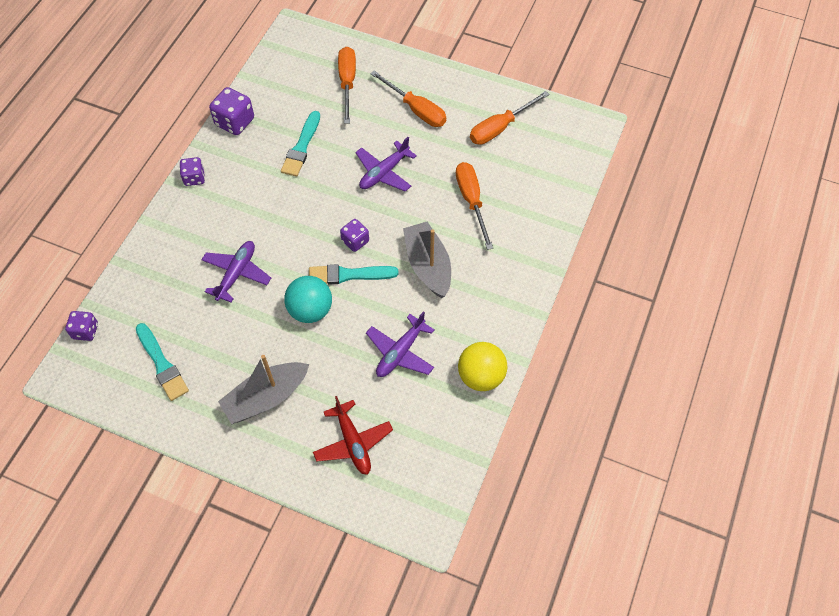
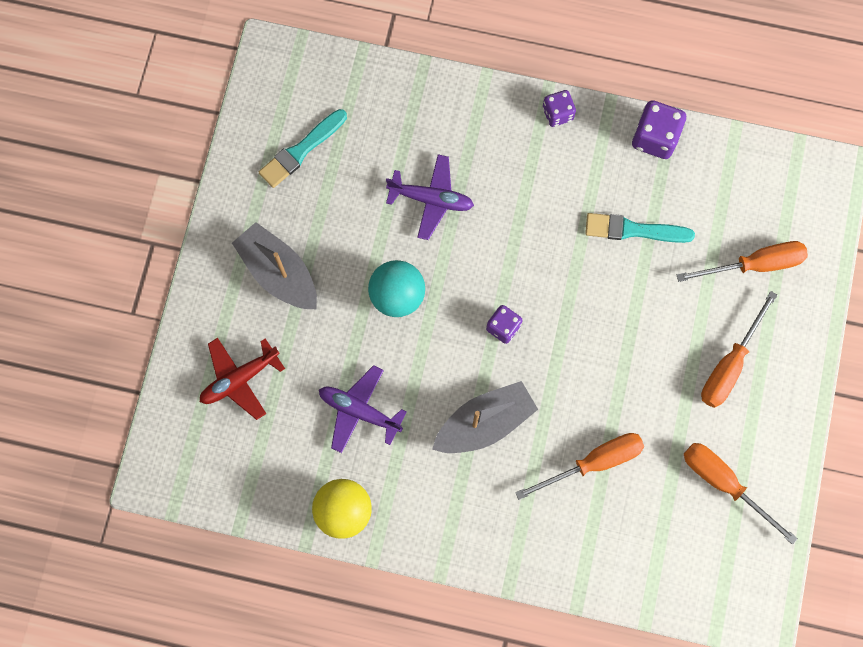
camera: 80 degrees right, 15 degrees up
purple dice [65,311,98,341] -> none
turquoise brush [309,264,399,285] -> none
purple plane [355,137,417,192] -> none

